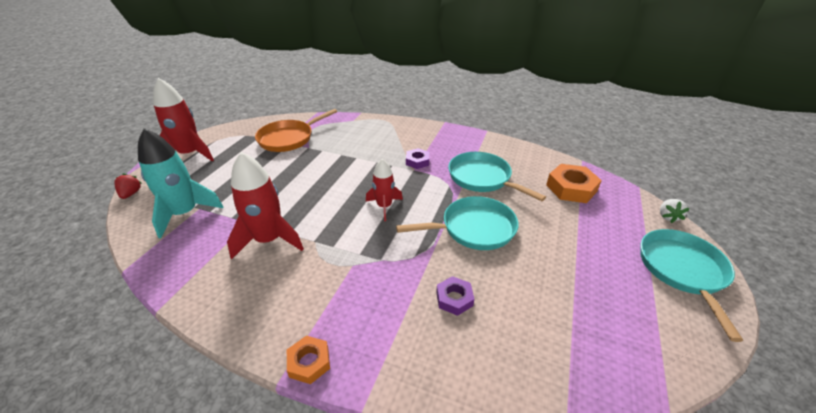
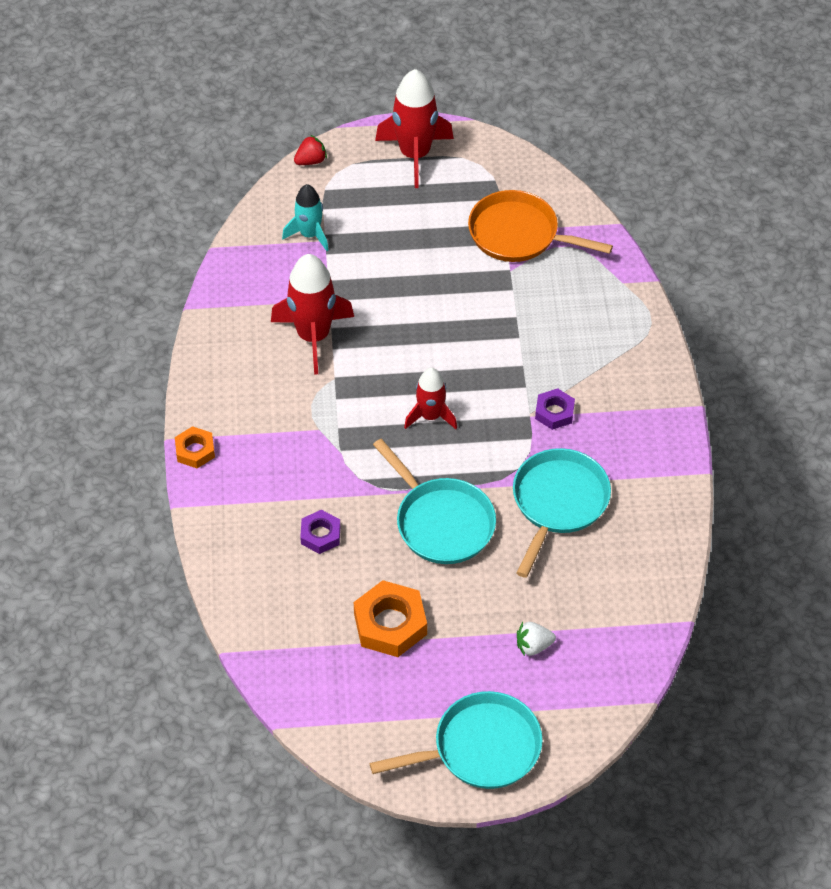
camera: 65 degrees right, 15 degrees up
turquoise rocket [138,128,223,238] -> turquoise rocket [282,184,329,251], size x0.61
orange nut [546,164,602,203] -> orange nut moved to [354,580,427,657]
white strawberry [660,199,690,223] -> white strawberry moved to [517,622,556,656]

